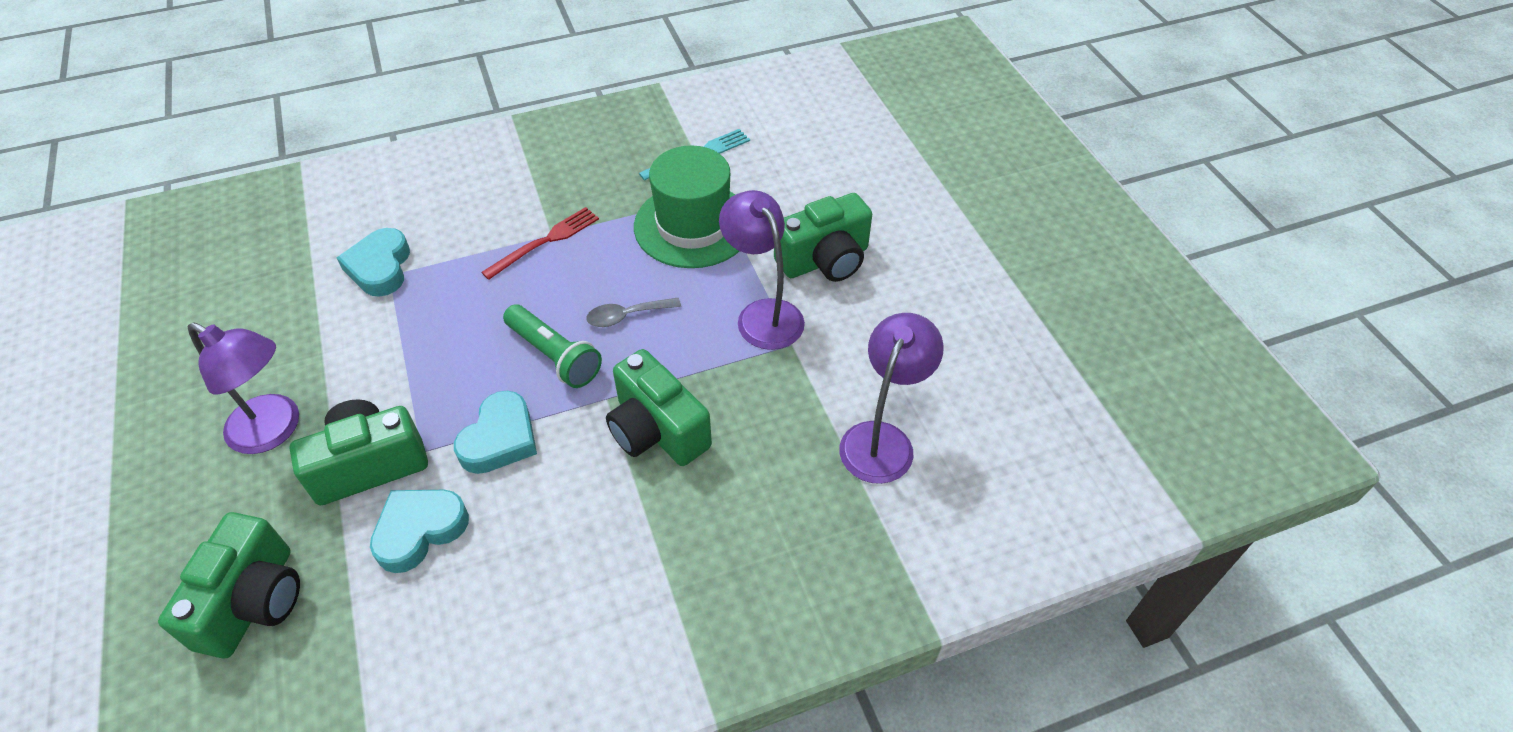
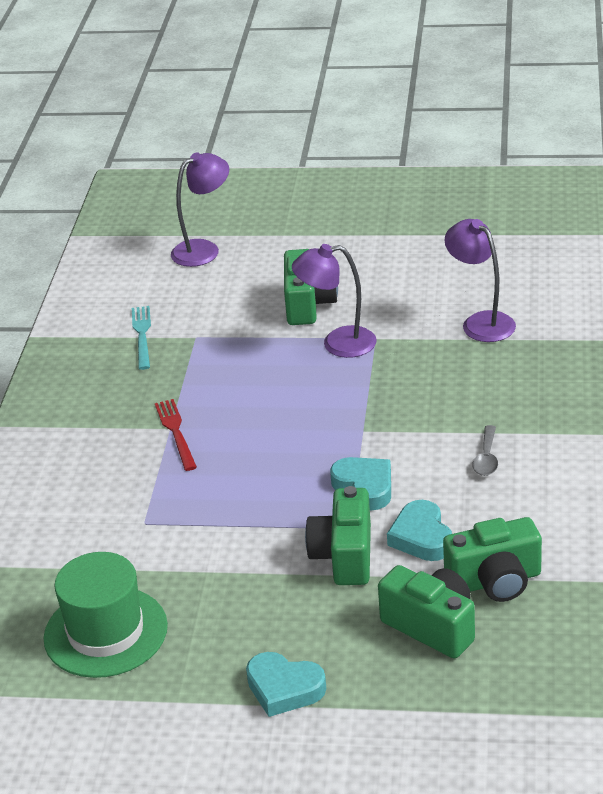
camera: 60 degrees left, 15 degrees down
purple lamp [187,322,299,454] -> purple lamp moved to [171,152,229,267]
turquoise heart [337,228,410,297] -> turquoise heart moved to [246,652,326,717]
green flashlight [503,304,602,388] -> none
grey spoon [586,298,681,327] -> grey spoon moved to [472,425,498,476]
green camera [606,349,712,466] -> green camera moved to [443,517,542,602]
green hat [634,146,739,268] -> green hat moved to [43,552,168,678]

